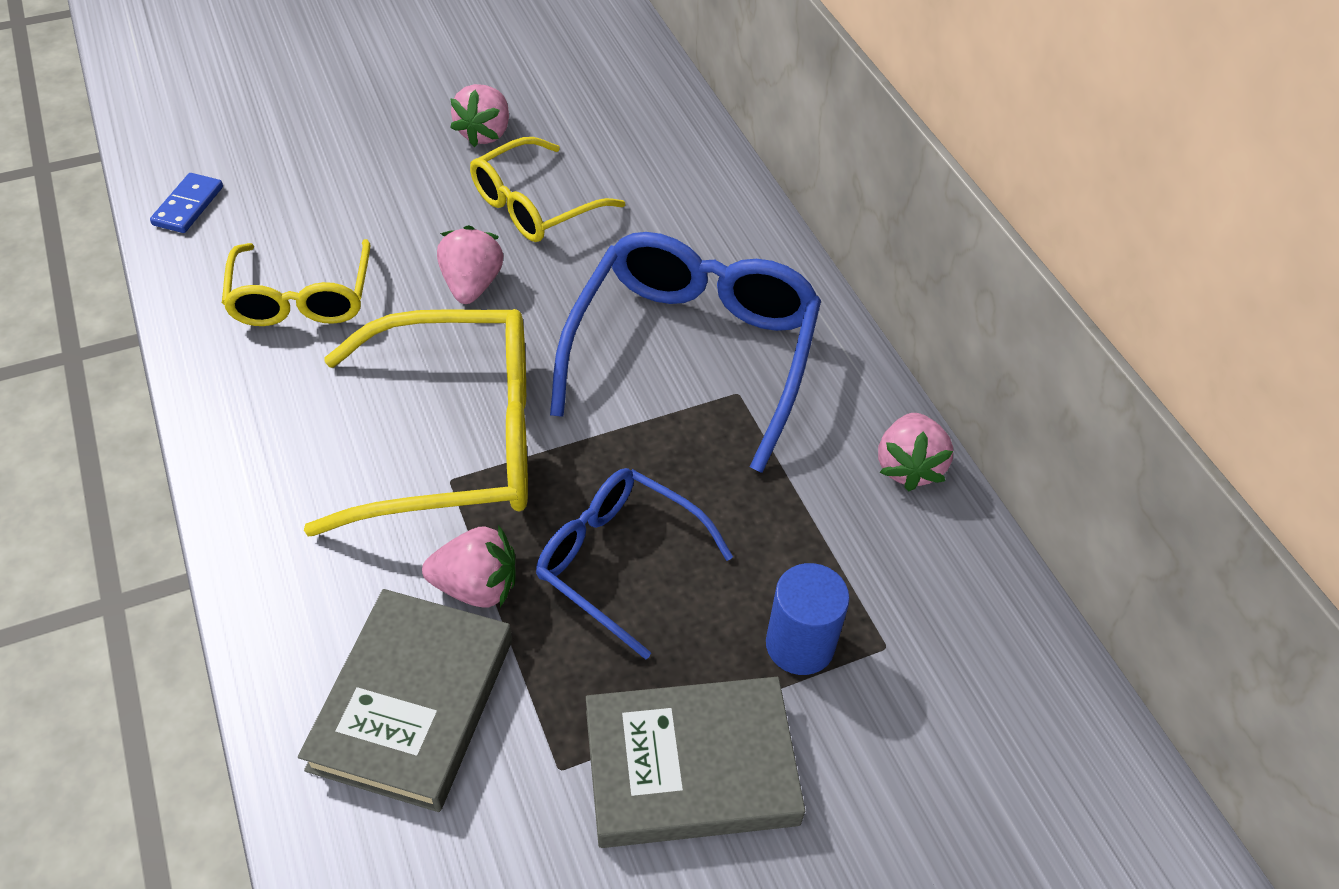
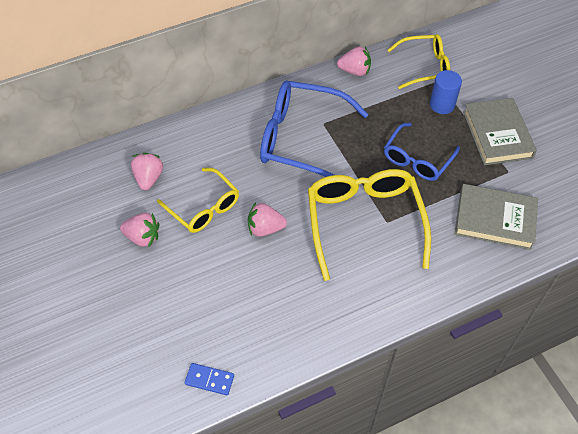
camera: 90 degrees left, 5 degrees up
yellow glasses [222,239,371,326] -> yellow glasses moved to [388,34,450,89]
pink strawberry [422,525,516,608] -> pink strawberry moved to [131,153,163,190]

